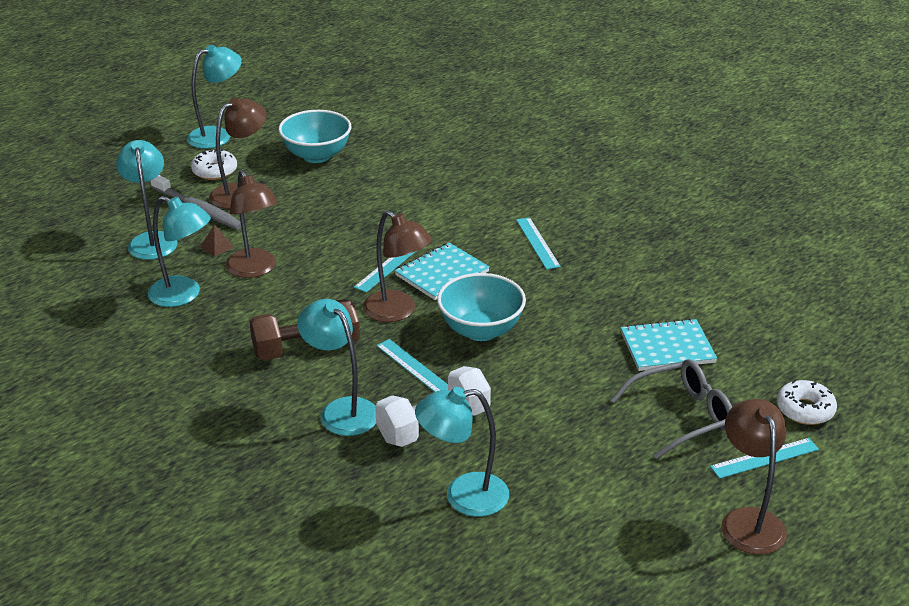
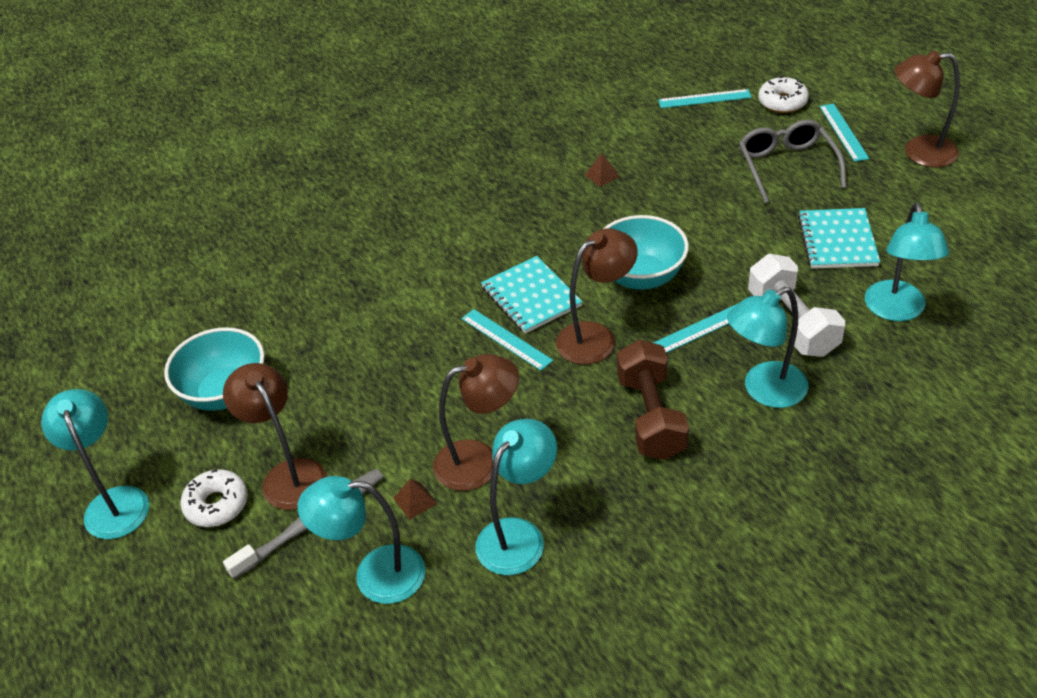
camera: 75 degrees left, 10 degrees up
turquoise ruler [516,217,561,270] -> turquoise ruler moved to [658,89,752,108]
turquoise notebook [621,318,717,371] -> turquoise notebook moved to [798,208,880,269]
none -> brown pyramid [585,153,620,187]

